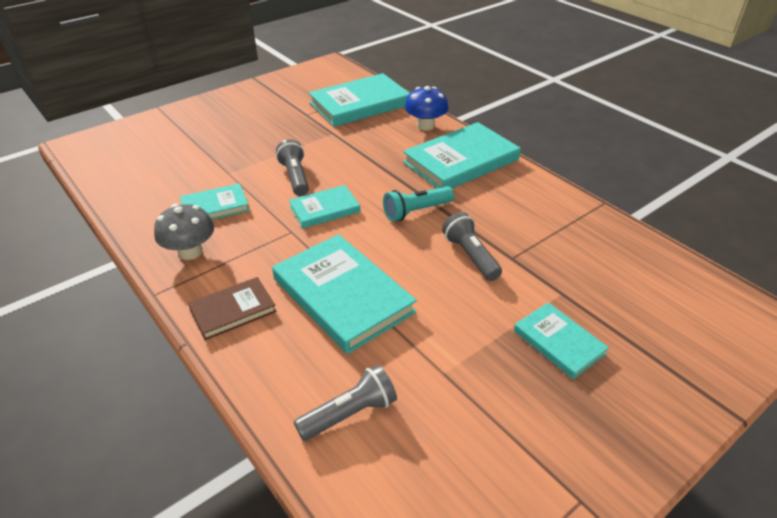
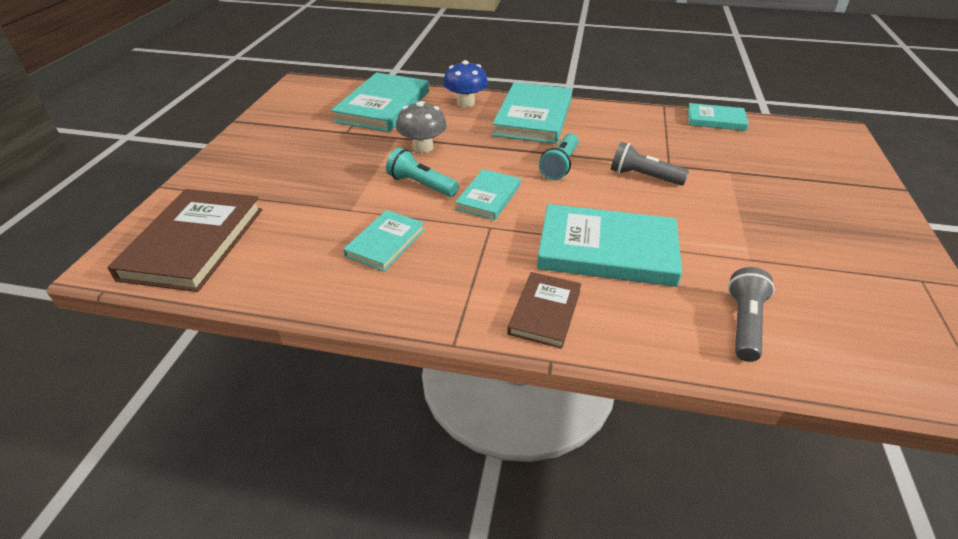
camera: 40 degrees left, 0 degrees up
grey mushroom [154,204,214,260] -> grey mushroom moved to [396,101,447,153]
grey flashlight [276,139,309,196] -> turquoise flashlight [386,148,459,197]
turquoise book [514,303,609,379] -> turquoise book moved to [687,103,749,131]
none -> brown book [107,189,262,292]

